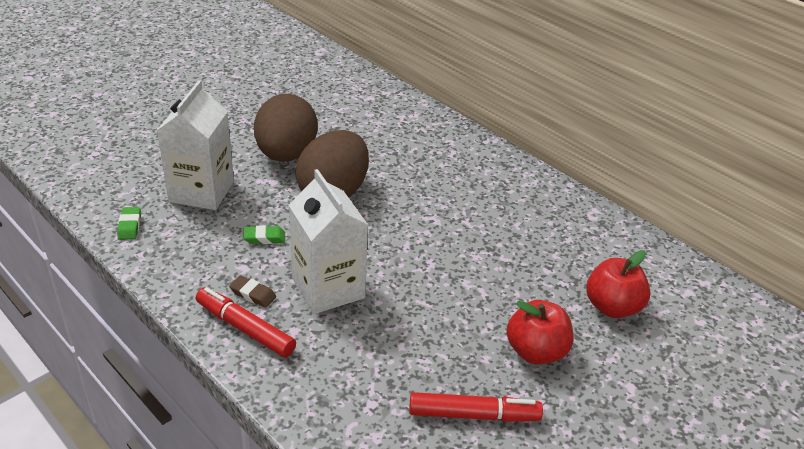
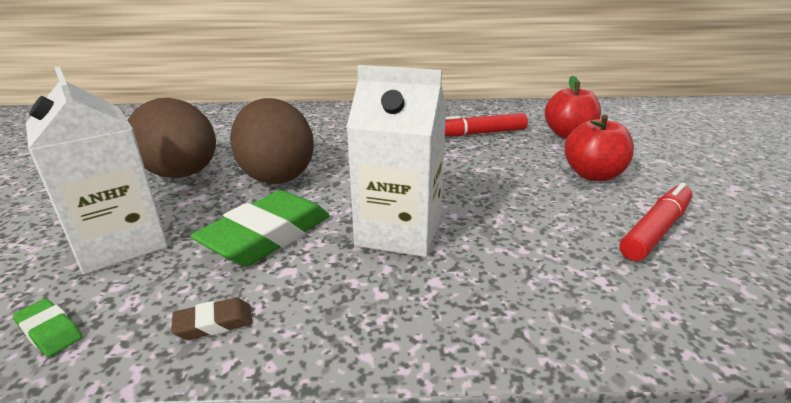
camera: 45 degrees left, 10 degrees down
red marker [196,287,296,357] -> red marker moved to [445,113,528,136]
brown eraser [229,275,276,308] -> brown eraser moved to [171,298,253,340]
green eraser [243,225,285,244] -> green eraser [190,190,330,266], size x2.29

